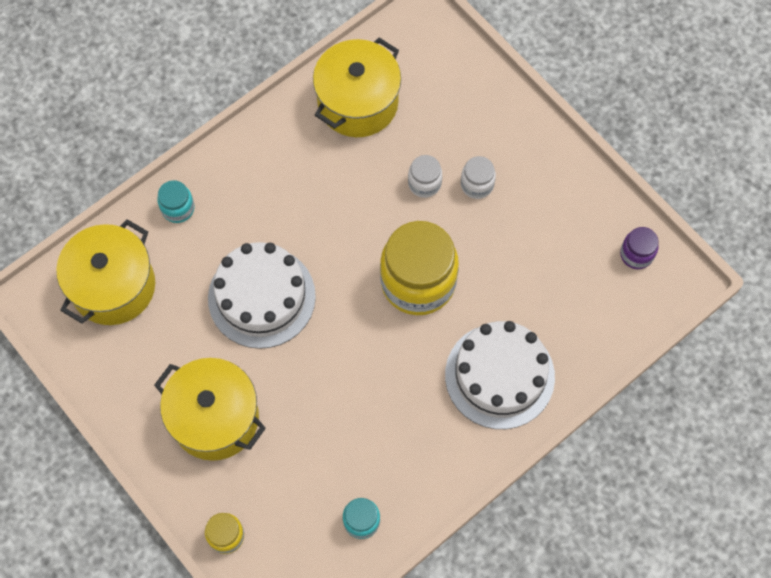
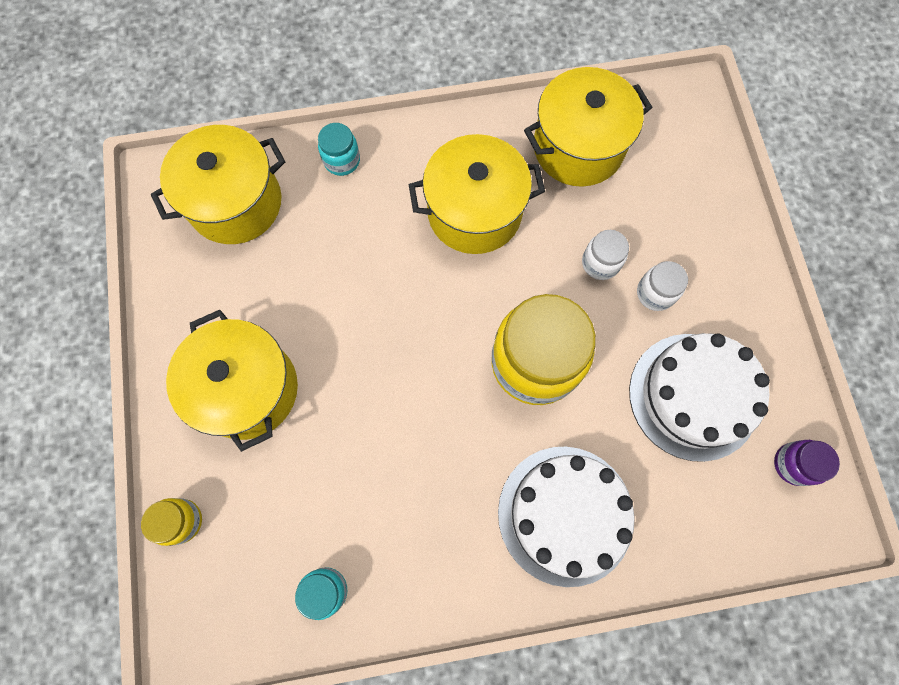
camera: 30 degrees right, 5 degrees up
white cake [208,242,316,349] -> white cake moved to [629,333,770,462]
none -> yellow pot [409,134,545,254]

